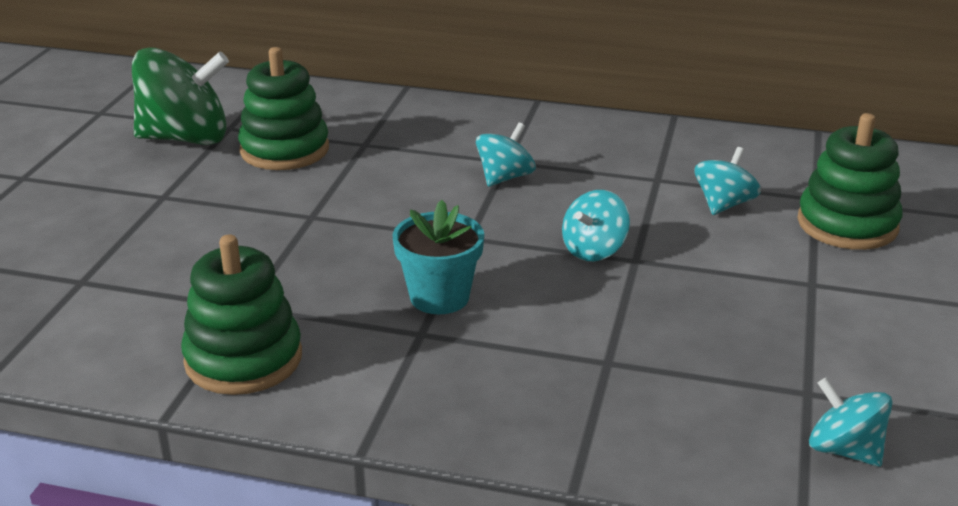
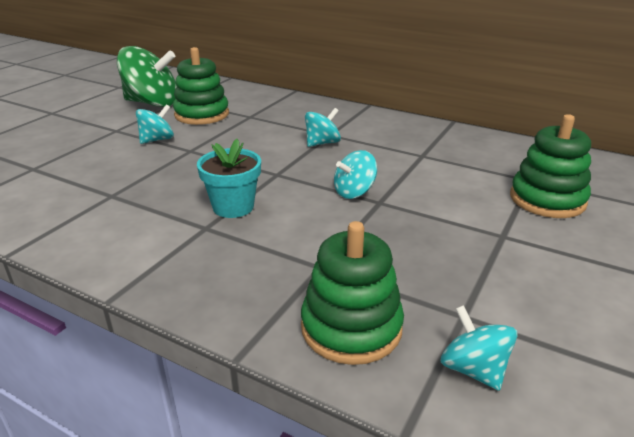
camera: 15 degrees right, 0 degrees up
green stacking toy [181,234,302,395] -> green stacking toy moved to [301,221,404,365]
turquoise spinning top [694,147,761,215] -> turquoise spinning top moved to [136,104,174,144]

